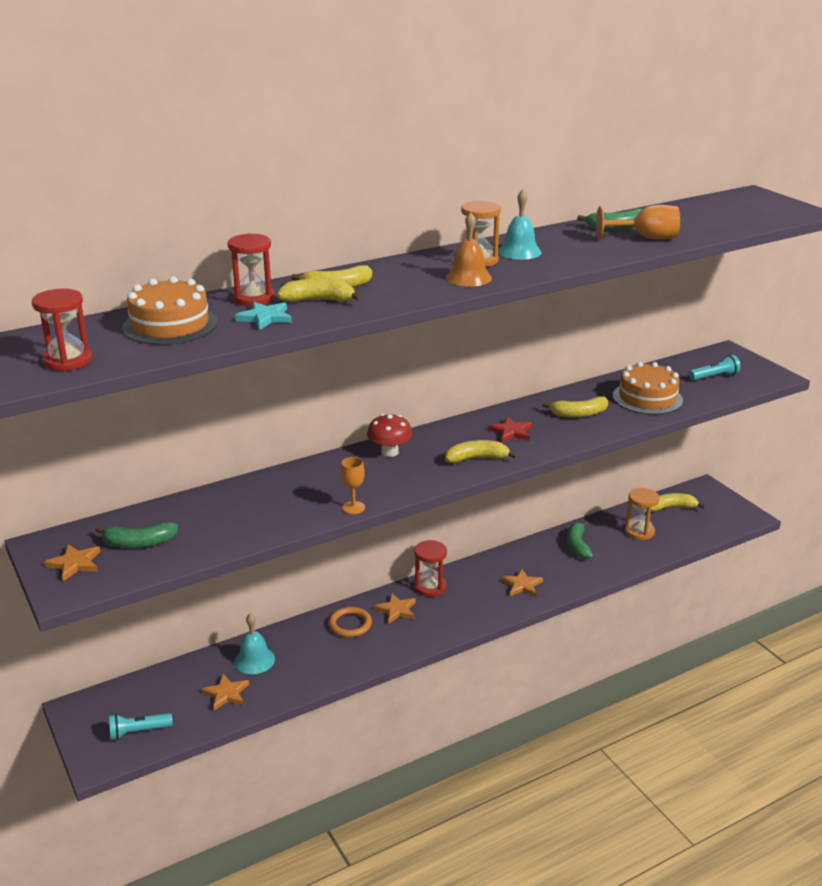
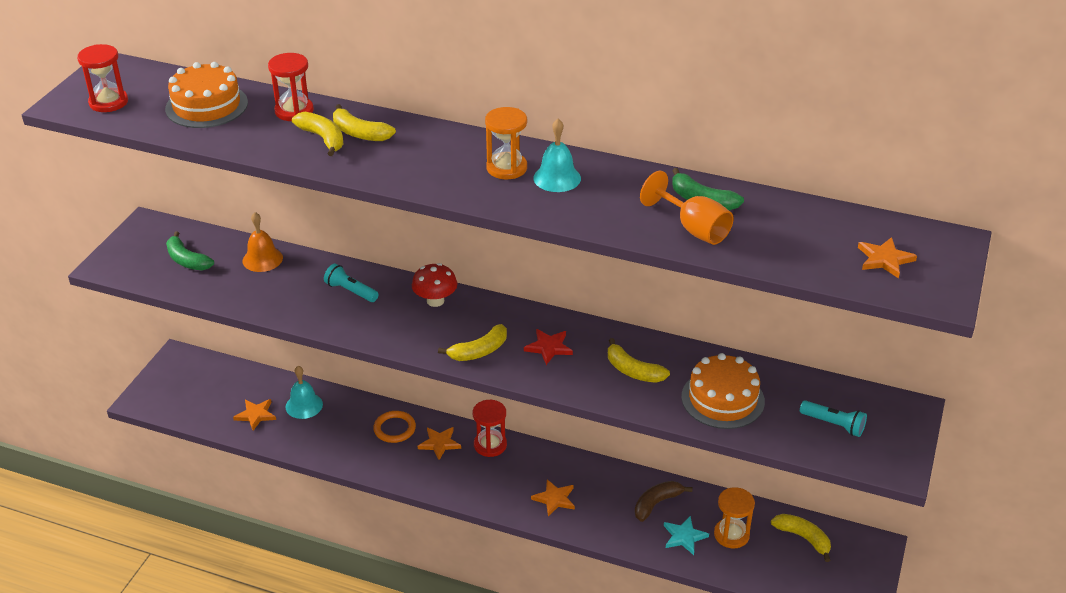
camera: 50 degrees right, 10 degrees up
orange star [44,544,100,581] -> orange star moved to [858,237,917,278]
turquoise flashlight [109,713,173,740] -> turquoise flashlight moved to [324,264,379,302]
turquoise star [235,302,292,330] -> turquoise star moved to [664,516,709,555]
orange goblet [341,457,365,514] -> none
yellow banana [445,440,518,463] -> yellow banana turned 105 degrees clockwise [438,324,507,361]
orange bell [446,212,492,287] -> orange bell moved to [243,212,283,272]
green banana [567,521,593,559] -> brown banana [635,481,693,522]

